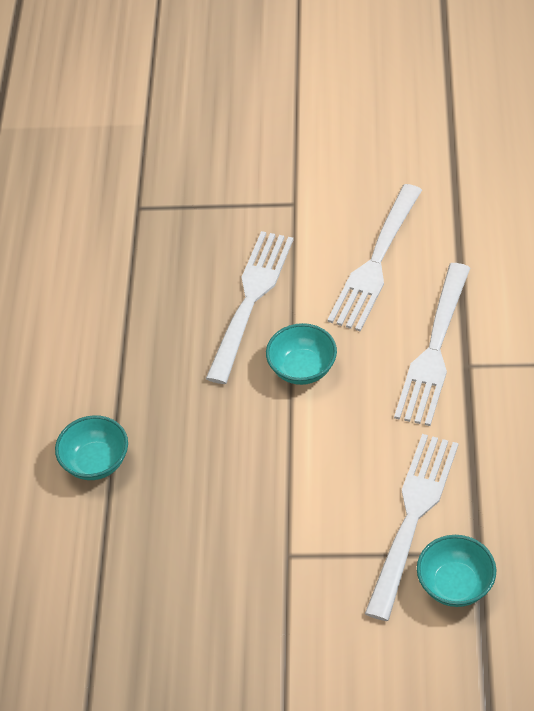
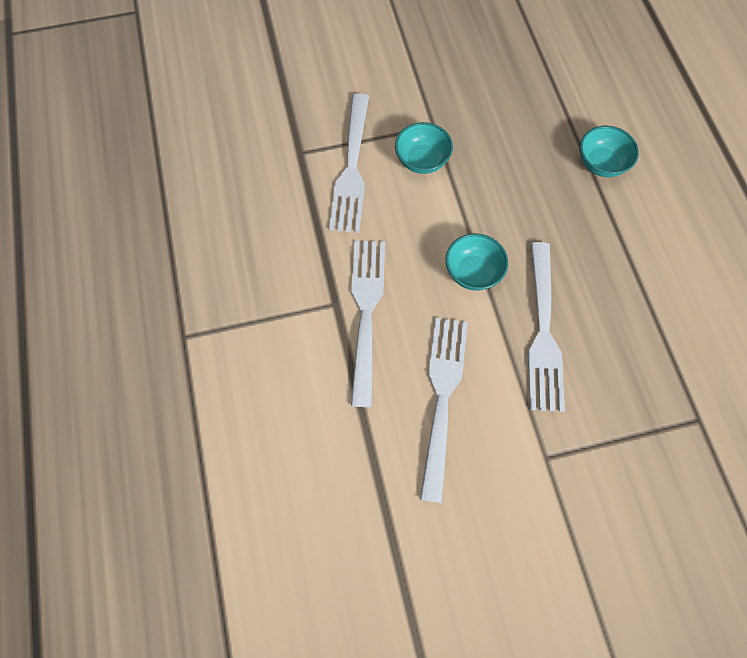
camera: 160 degrees right, 15 degrees up
turquoise bowl [417,535,496,607] -> turquoise bowl moved to [395,122,453,174]

